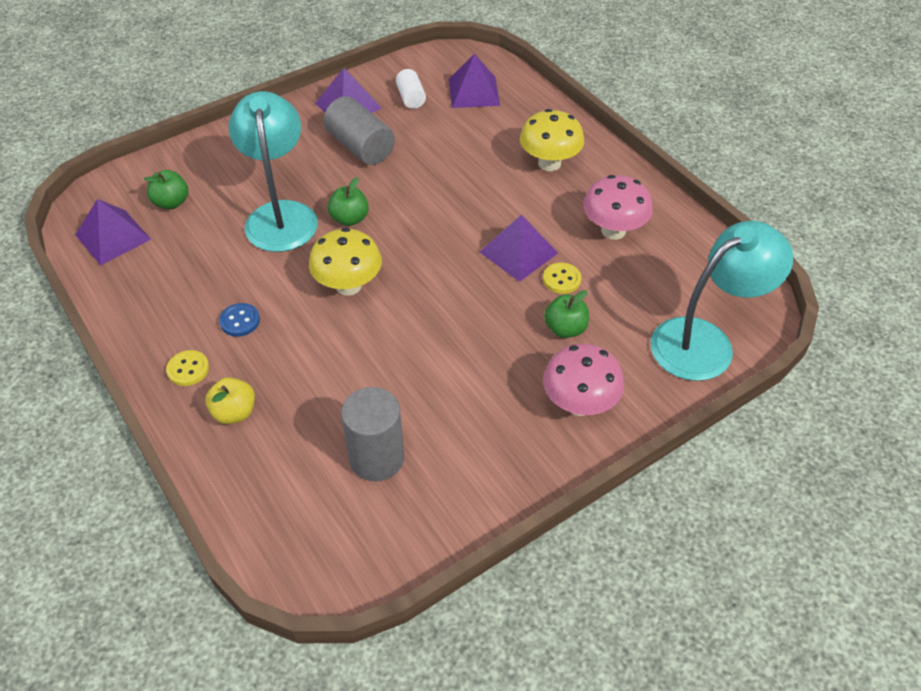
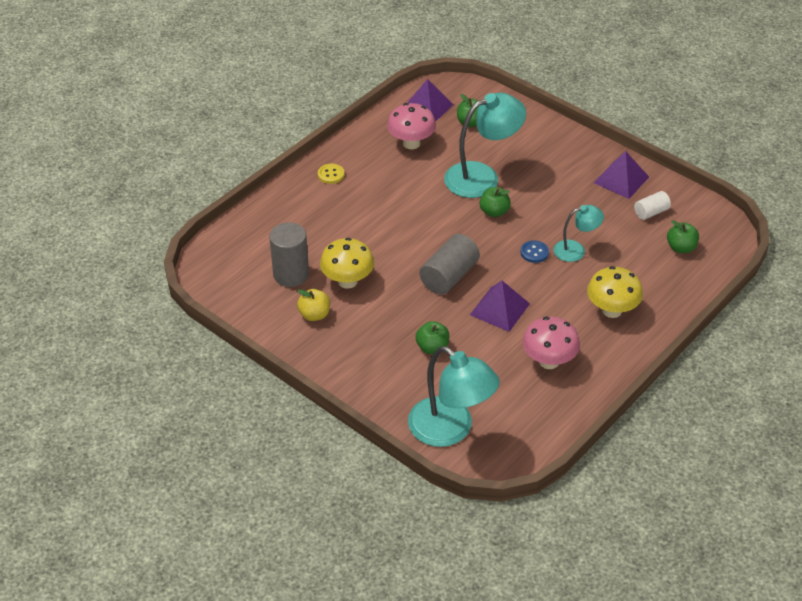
camera: 75 degrees right, 5 degrees down
yellow apple [205,377,255,424] -> yellow apple moved to [297,289,330,321]
blue button [219,303,260,336] -> blue button moved to [520,240,549,263]
yellow mushroom [309,228,382,296] -> yellow mushroom moved to [320,238,374,289]
grey cylinder [323,96,395,165] -> grey cylinder moved to [419,234,480,295]
purple pyramid [449,54,500,108] -> green apple [667,220,699,253]
yellow button [543,263,581,294] -> none
pink mushroom [543,344,624,416] -> pink mushroom moved to [387,103,436,149]
none -> turquoise lamp [553,205,604,262]

